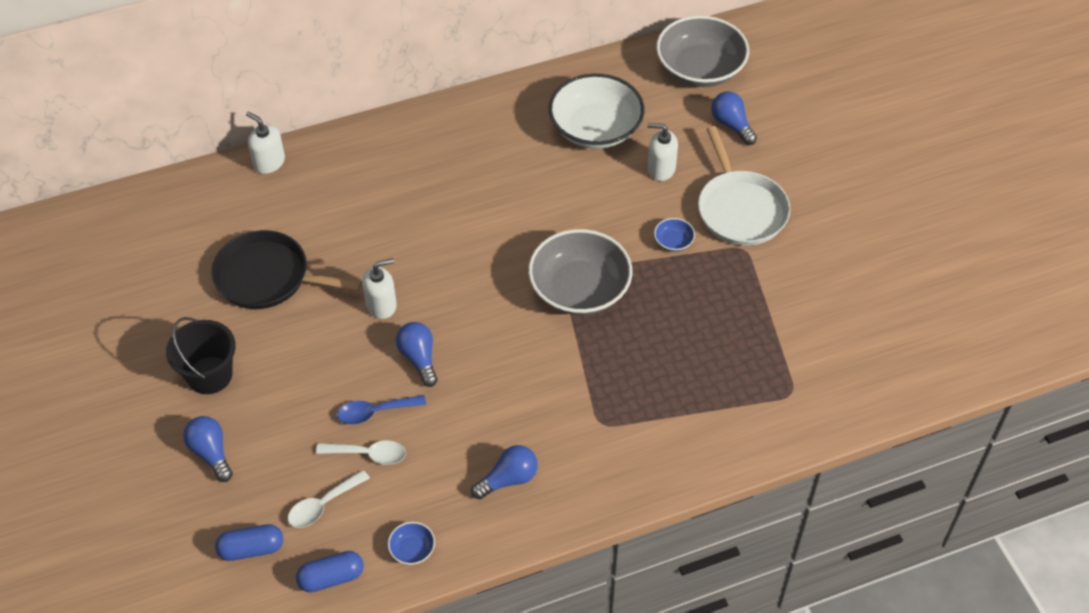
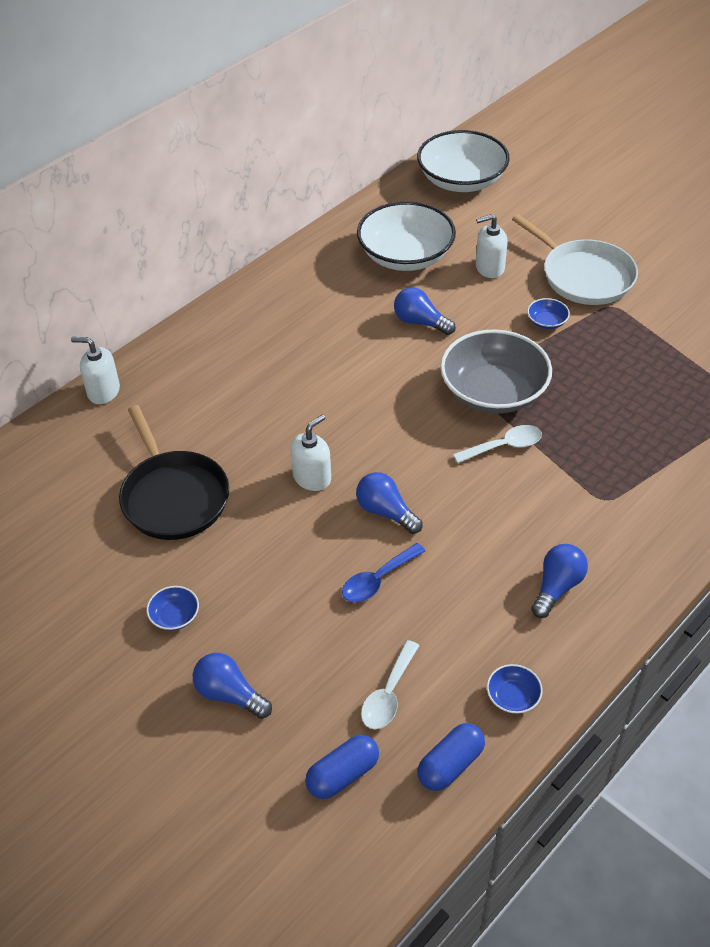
camera: 25 degrees left, 5 degrees down
black bucket [166,317,236,394] -> blue bowl [147,586,199,631]
black pan [211,230,362,309] -> black pan turned 105 degrees counterclockwise [119,405,229,540]
white spoon [316,441,406,465] -> white spoon moved to [453,425,542,463]
grey bowl [656,16,749,87] -> white bowl [417,130,510,192]
blue light bulb [711,91,757,145] -> blue light bulb moved to [394,287,456,335]

